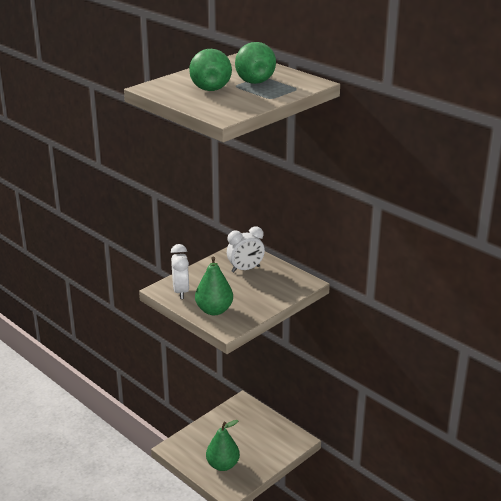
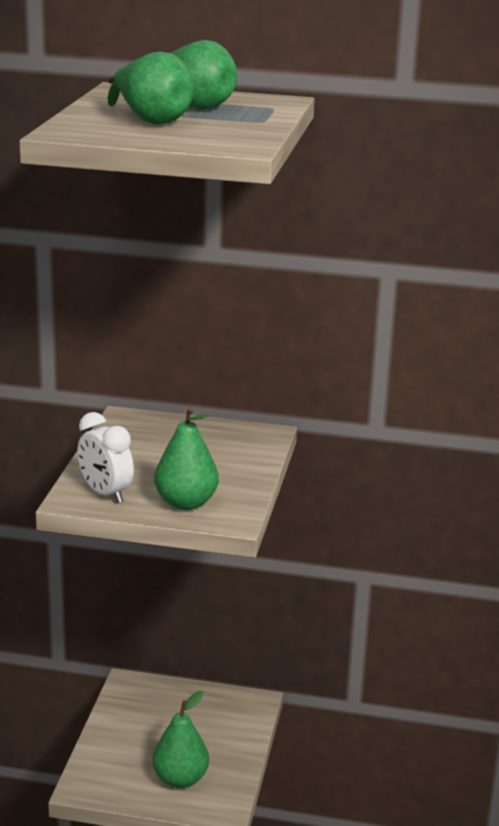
camera: 35 degrees left, 5 degrees down
white clock [227,226,265,272] -> none

